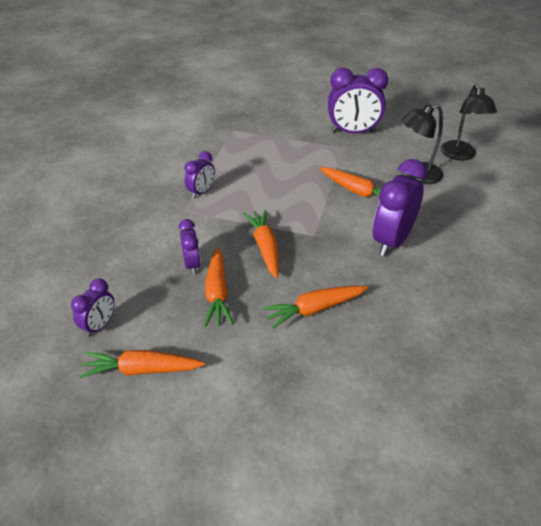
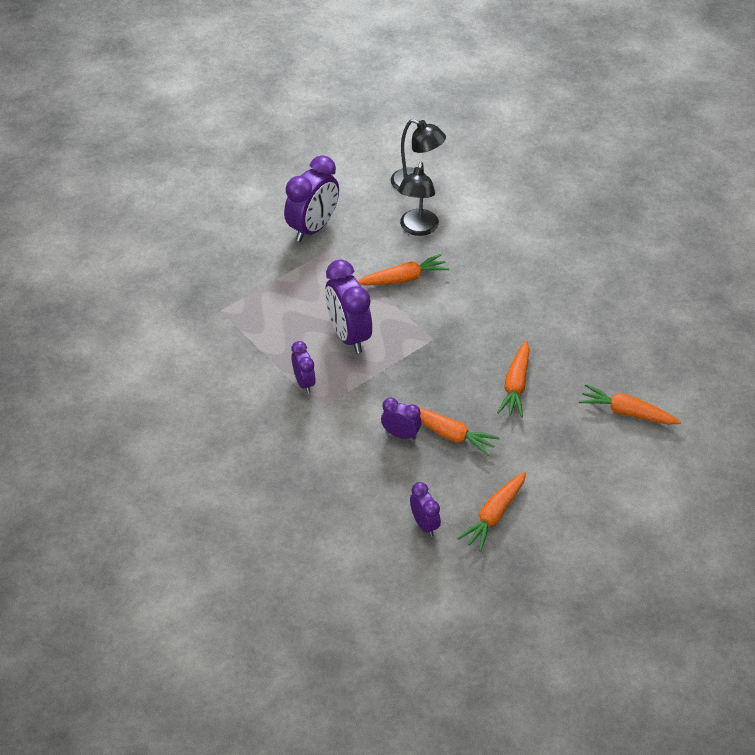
camera: 55 degrees left, 5 degrees up
orange carrot [243,209,279,278] -> orange carrot moved to [579,384,681,425]
purple clock [373,159,427,256] -> purple clock moved to [325,260,372,353]

